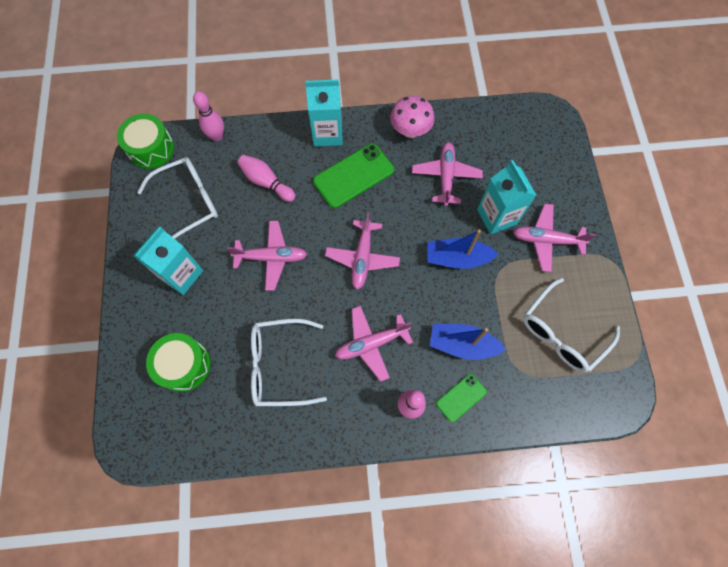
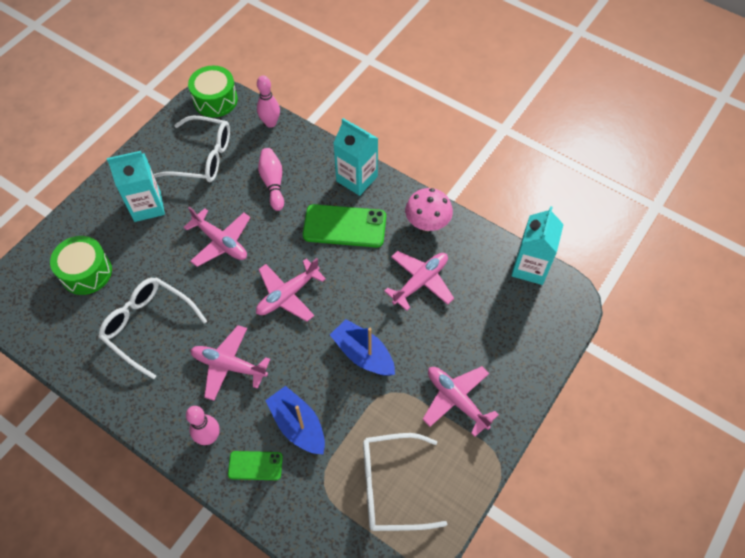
camera: 40 degrees right, 10 degrees down
turquoise carton [477,160,537,234] -> turquoise carton moved to [511,206,564,285]

